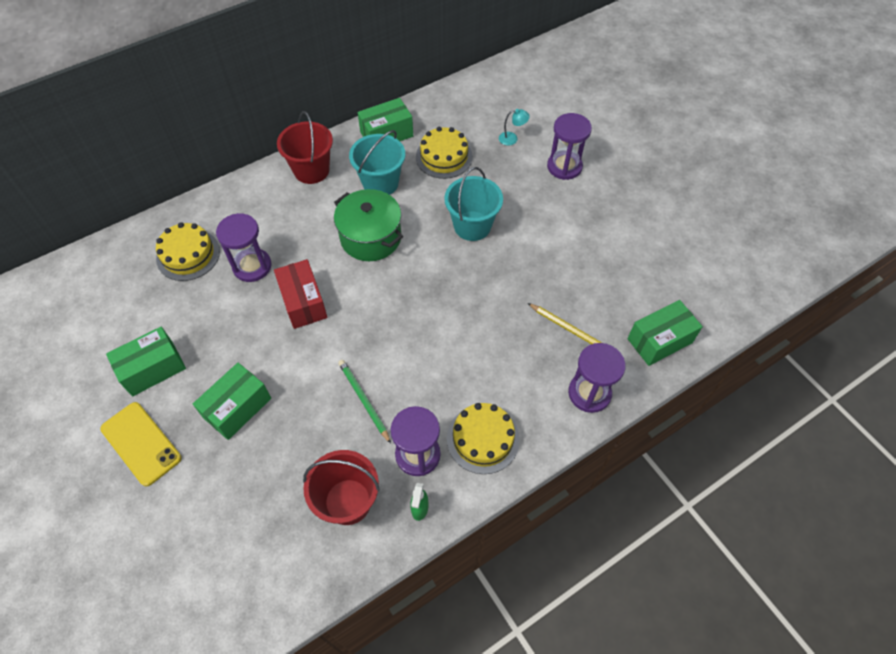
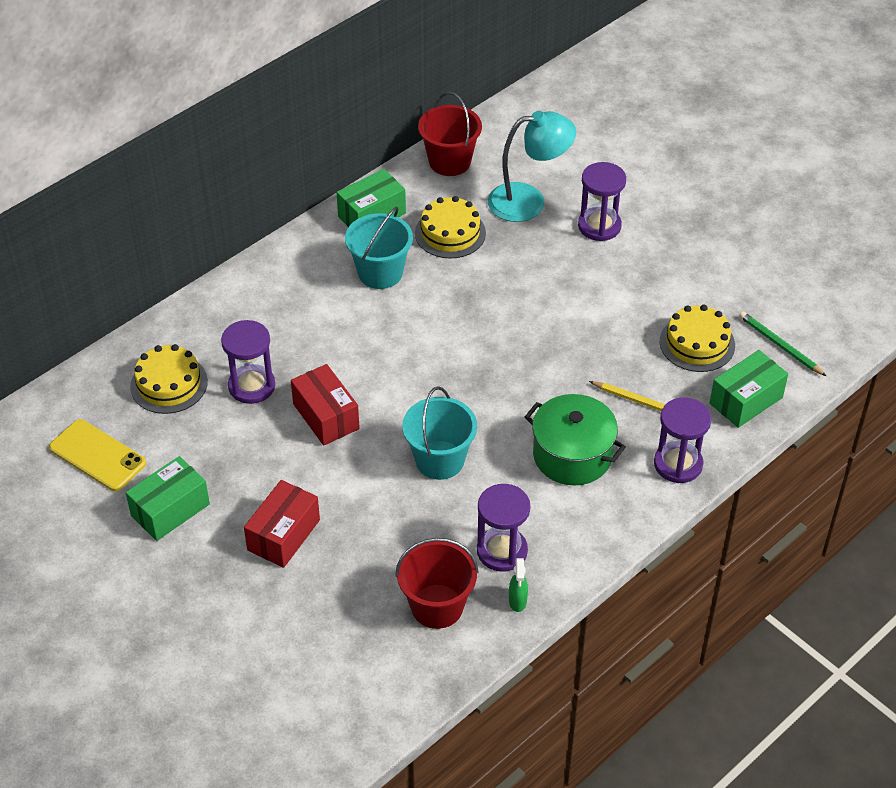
camera: 10 degrees left, 10 degrees down
yellow phone [100,402,182,487] -> yellow phone moved to [49,419,146,491]
green box [193,363,271,440] -> red box [244,480,320,568]
red bucket [277,111,333,184] -> red bucket moved to [418,92,482,176]
green pot [334,189,403,261] -> green pot moved to [525,394,626,485]
green pencil [338,360,391,444] -> green pencil moved to [739,312,826,376]
turquoise bucket [444,167,503,241] -> turquoise bucket moved to [402,386,477,480]
yellow cake [447,403,520,474] -> yellow cake moved to [660,305,735,372]
turquoise lamp [499,109,530,146] -> turquoise lamp [488,111,576,222], size x2.41

